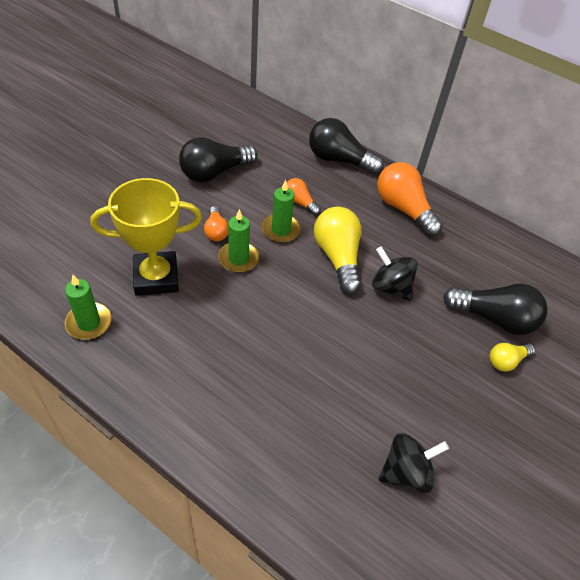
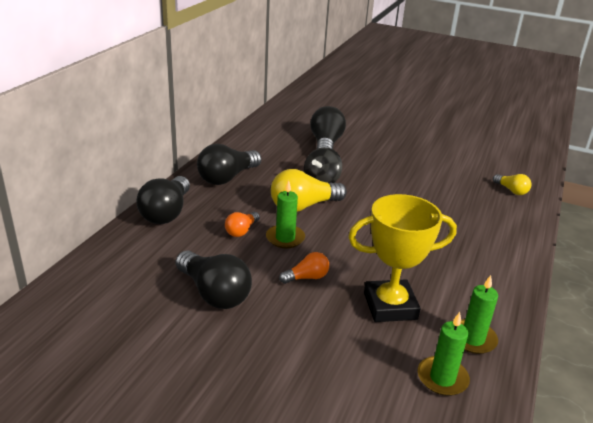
camera: 100 degrees left, 20 degrees down
yellow trophy [91,178,202,296] -> yellow trophy turned 75 degrees counterclockwise [348,194,457,322]
green candle [218,209,259,273] -> green candle moved to [418,312,470,396]
orange light bulb [377,162,443,236] -> black light bulb [197,144,261,185]
black spinning top [379,433,449,493] -> none
yellow light bulb [490,343,535,371] -> yellow light bulb moved to [493,174,532,195]

